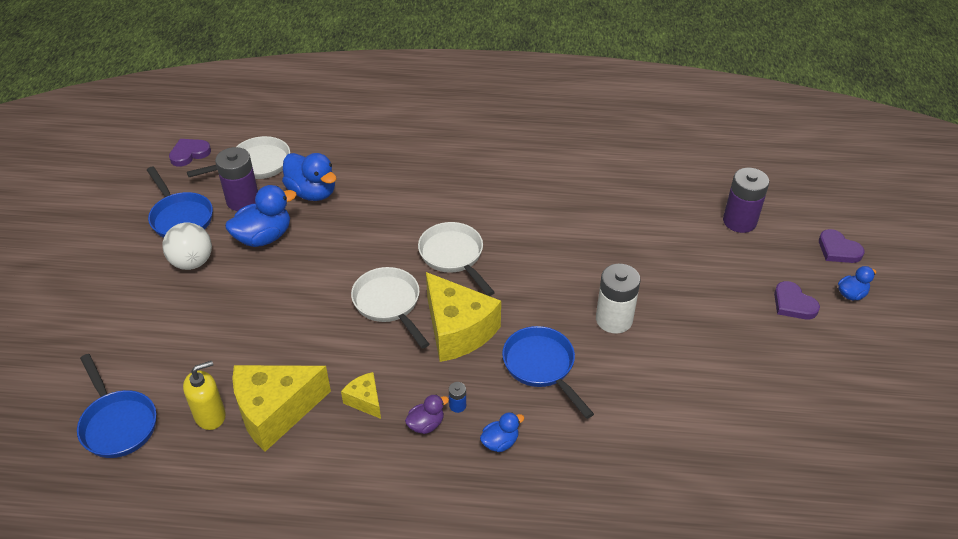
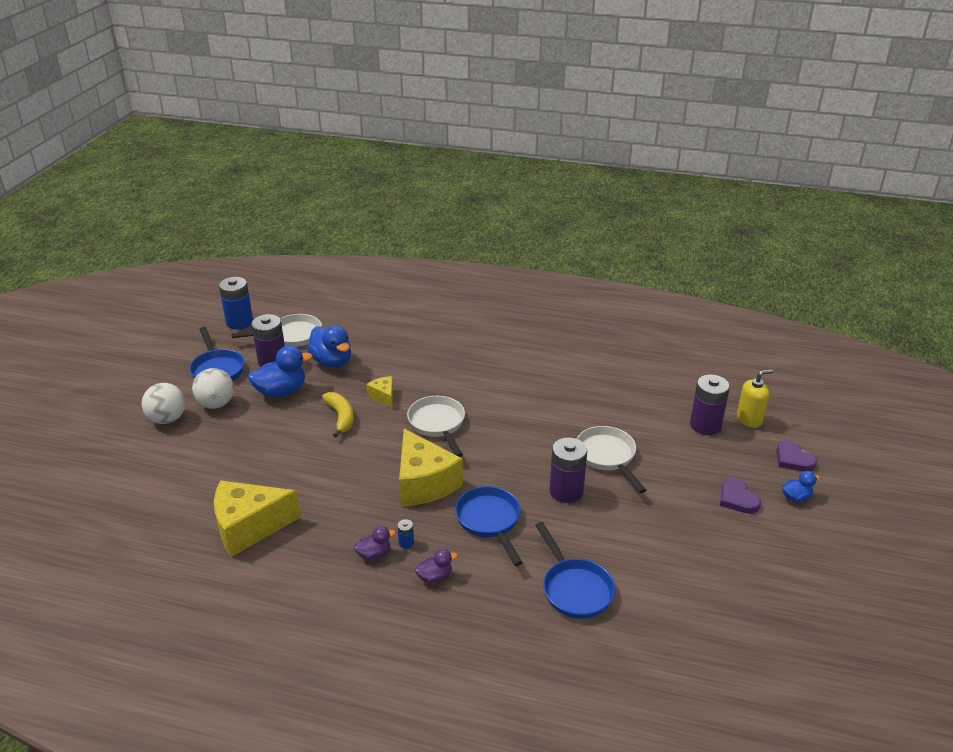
camera: 10 degrees right, 10 degrees down
blue pan [77,354,157,458] -> blue pan moved to [535,522,615,619]
purple heart [169,139,211,167] -> blue battery [219,277,253,329]
yellow soap dispenser [183,361,226,430] -> yellow soap dispenser moved to [737,369,773,428]
yellow cheese [341,372,381,419] -> yellow cheese moved to [366,376,393,408]
white pan [351,267,429,349] -> white pan moved to [577,426,646,493]
blue duck [480,412,524,452] -> purple duck [415,549,458,584]
white battery [596,264,640,334] -> purple battery [549,438,587,503]
none -> white ball [142,383,185,424]
none -> yellow banana [322,392,354,438]

